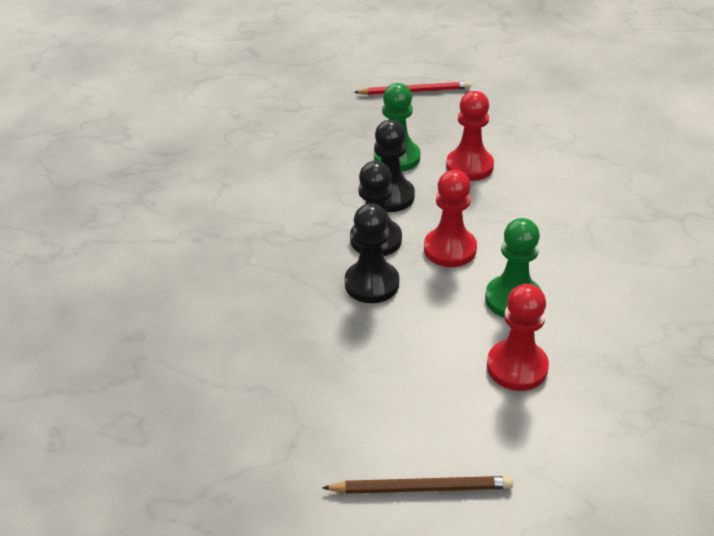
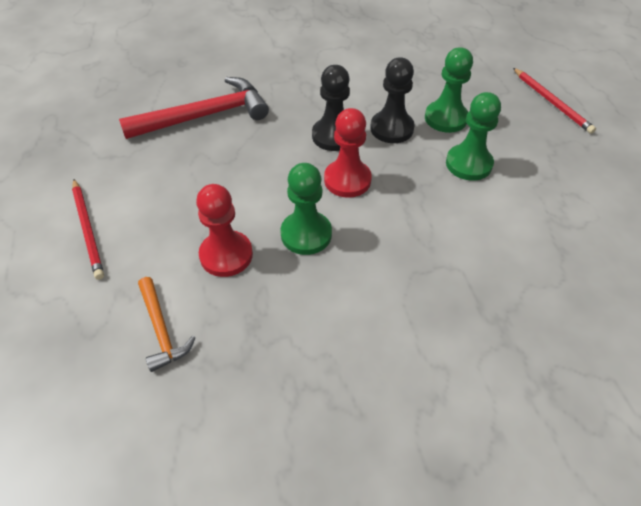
camera: 65 degrees right, 10 degrees up
brown pencil [322,476,513,494] -> red pencil [72,179,104,280]
black pawn [344,203,399,303] -> none
red pawn [446,91,494,181] -> green pawn [446,92,501,180]
none -> red hammer [119,77,269,139]
none -> orange hammer [138,277,195,372]

